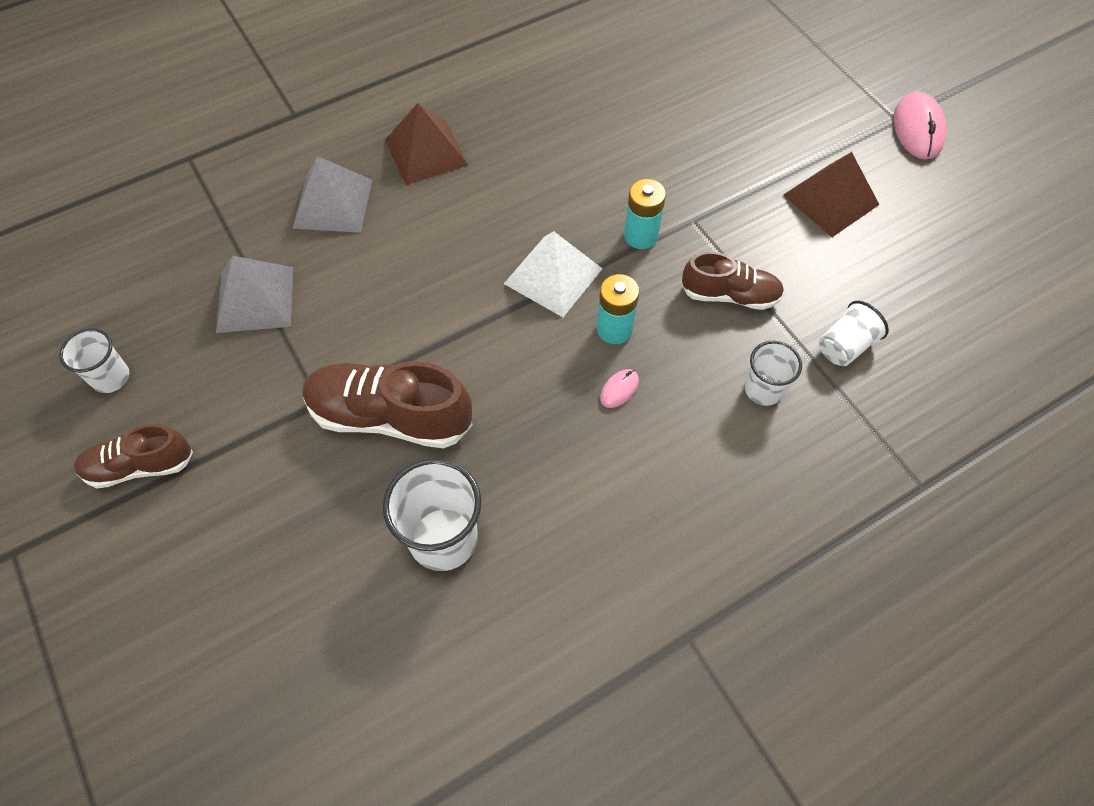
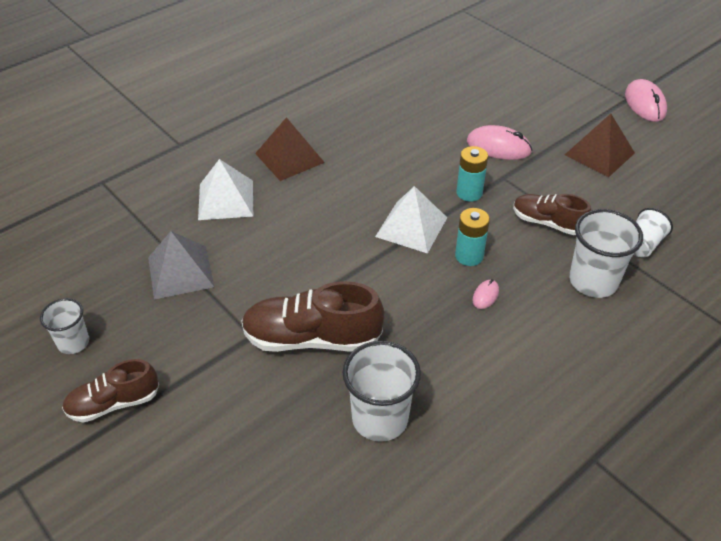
camera: 10 degrees left, 15 degrees down
grey pyramid [292,156,372,233] -> white pyramid [198,159,253,220]
brown shoe [681,252,784,310] -> brown shoe turned 150 degrees counterclockwise [513,194,592,235]
white cup [745,341,802,406] -> white cup [569,209,643,298], size x1.66
none -> pink mouse [467,125,532,160]

